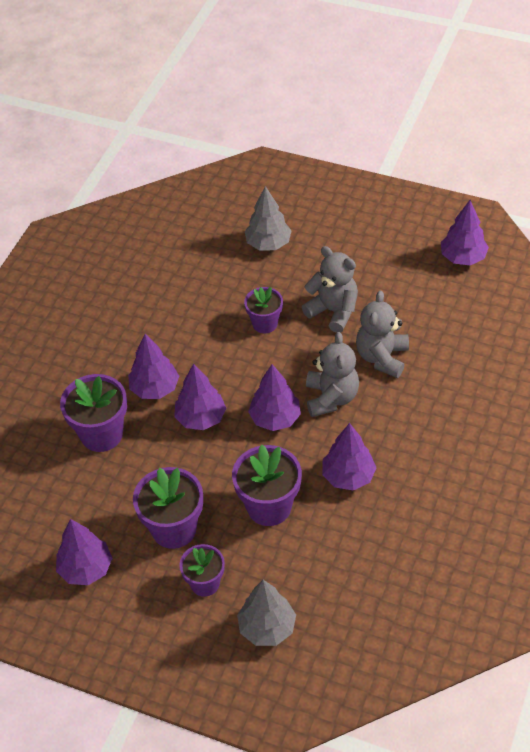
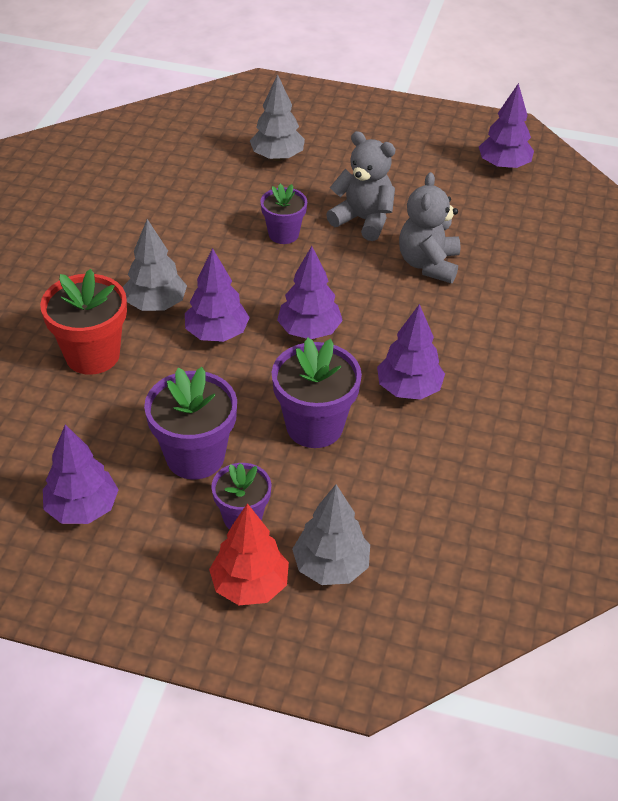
camera: 10 degrees left, 5 degrees down
purple flower pot [60,374,127,452] -> red flower pot [40,269,127,375]
purple tree [128,334,179,399] -> grey tree [123,219,187,311]
grey teddy bear [306,332,359,417] -> none
none -> red tree [209,503,289,605]

